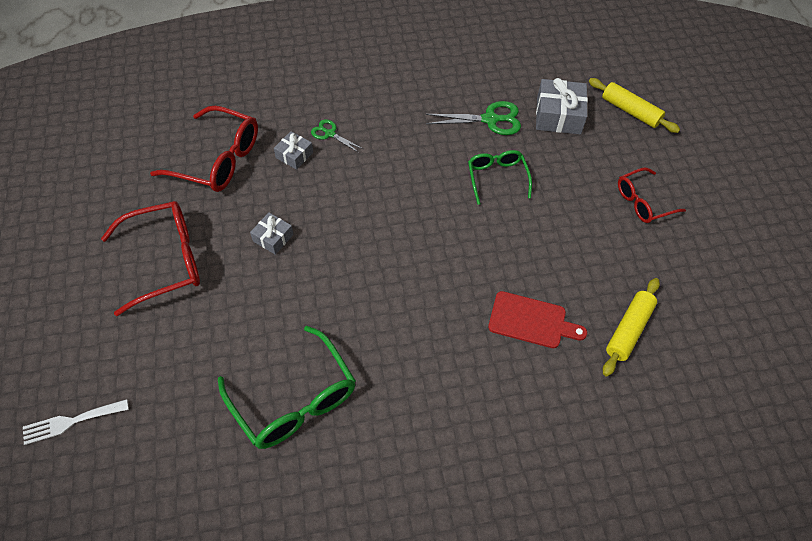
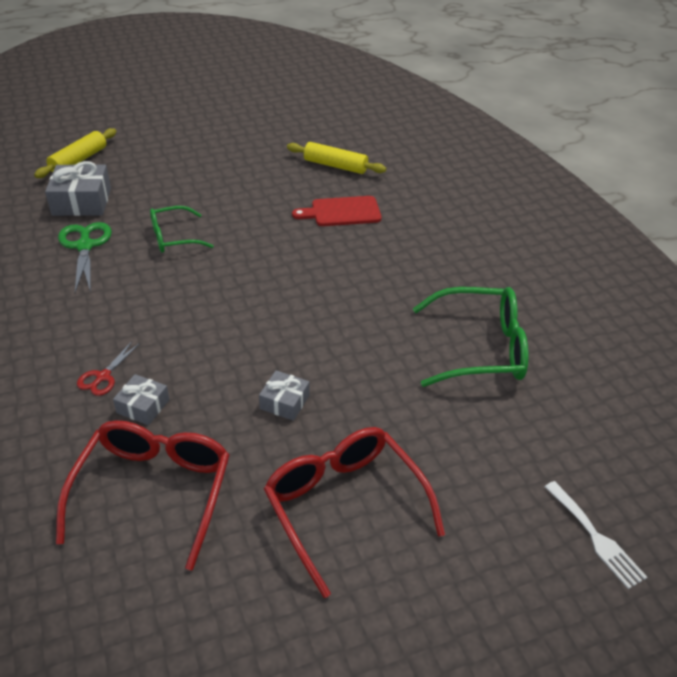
camera: 100 degrees left, 15 degrees down
green glasses [218,326,356,449] -> green glasses turned 45 degrees clockwise [413,287,528,387]
green scissors [311,119,363,153] -> red scissors [77,341,140,396]
red cutting board [488,291,587,348] -> red cutting board turned 105 degrees counterclockwise [292,196,382,226]
red glasses [618,168,686,223] -> none

